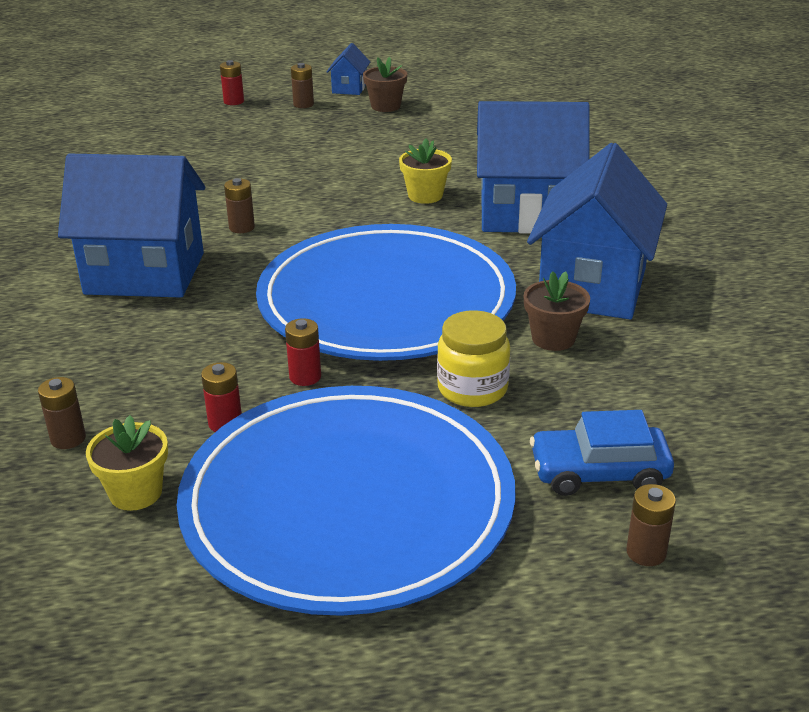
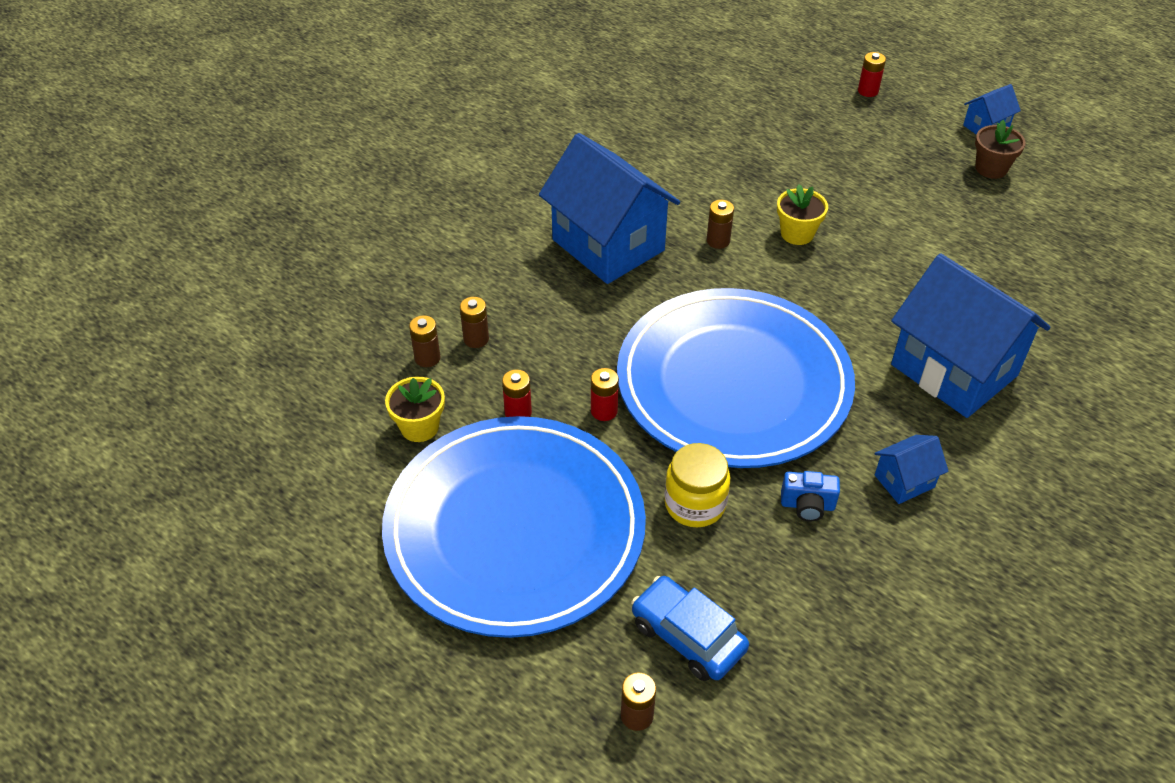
camera: 45 degrees right, 15 degrees up
brown battery [291,63,314,108] -> brown battery moved to [460,297,489,348]
yellow flower pot [399,138,452,204] -> yellow flower pot moved to [777,184,828,245]
brown flower pot [524,271,590,351] -> blue camera [781,471,840,521]
blue house [527,143,667,319] -> blue house [874,435,948,504], size x0.44

